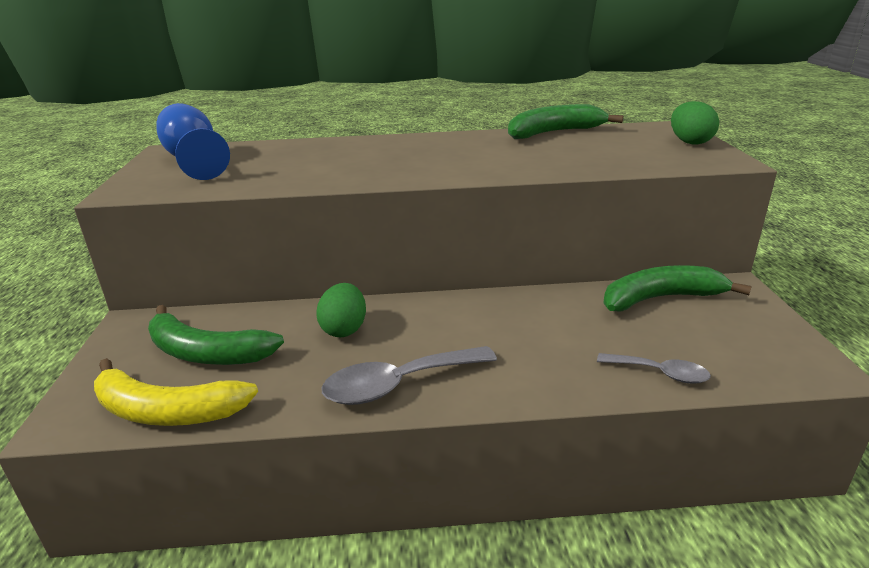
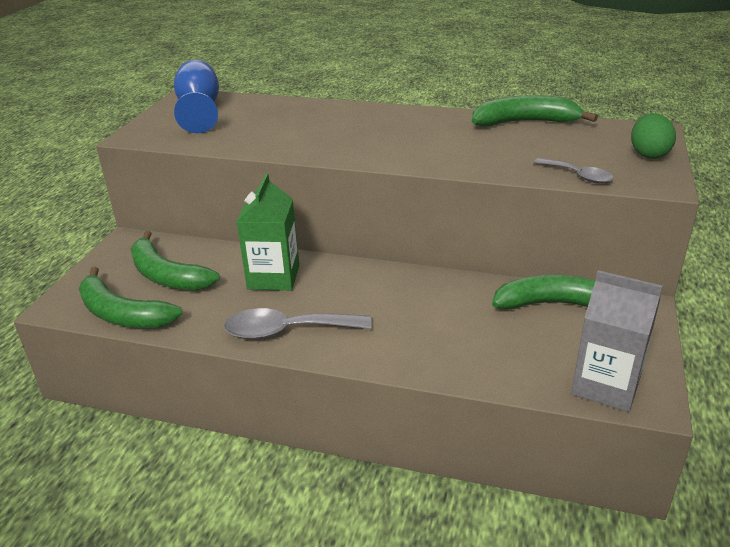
camera: 20 degrees right, 5 degrees up
yellow banana [94,358,258,426] -> green banana [79,267,182,328]
green egg [317,283,366,337] -> green carton [236,173,299,291]
grey spoon [597,353,711,384] -> grey spoon moved to [534,158,614,184]
none -> grey carton [571,270,662,412]

